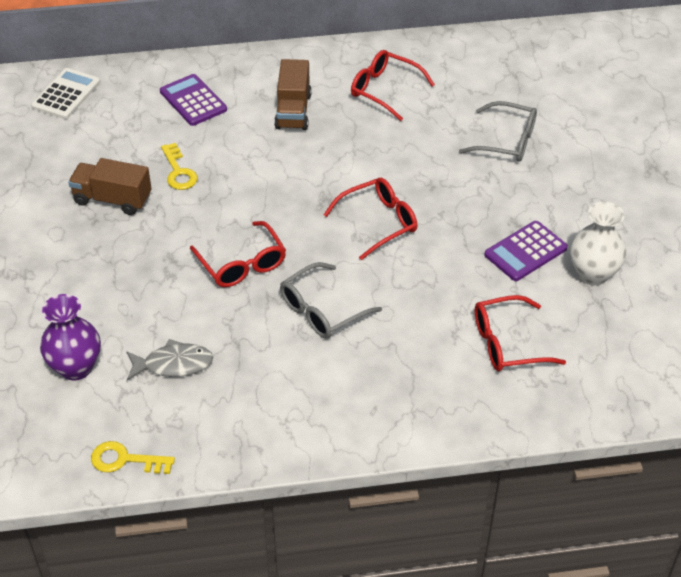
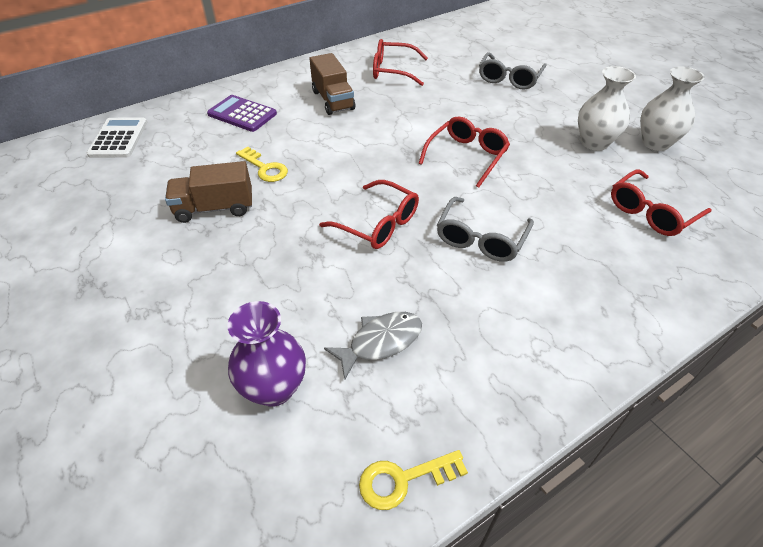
camera: 25 degrees left, 0 degrees up
grey glasses [459,101,537,162] -> grey glasses turned 120 degrees clockwise [479,52,547,90]
purple calculator [484,221,568,281] -> white vase [578,66,636,151]

